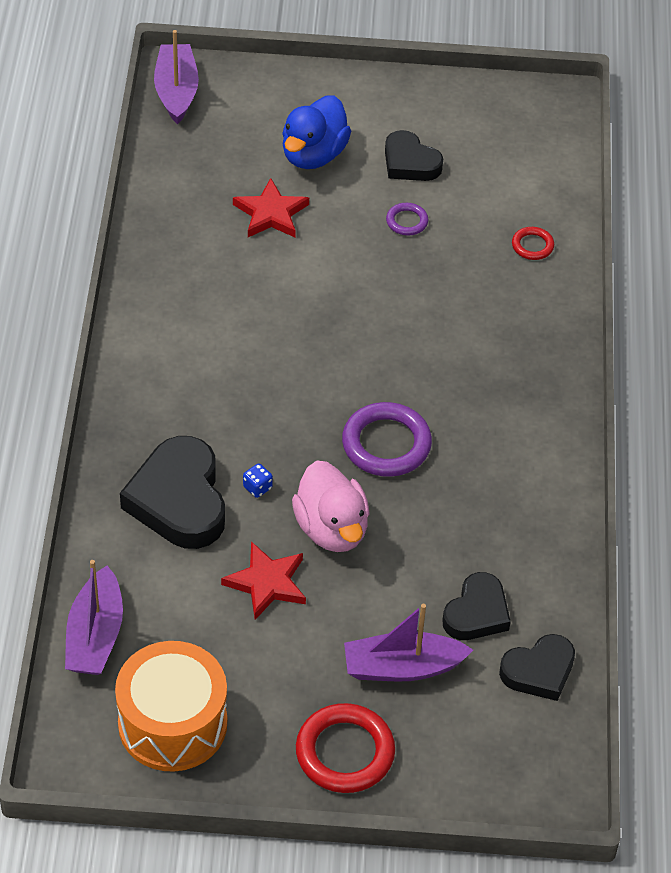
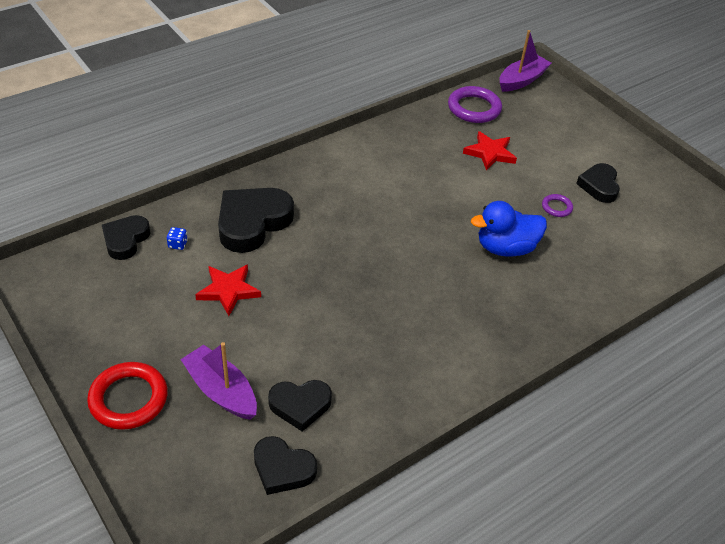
camera: 50 degrees right, 5 degrees down
purple boat [65,560,123,675] -> black heart [102,215,150,260]
orange drum [115,641,227,772] -> none
blue dice [243,464,273,498] -> blue dice moved to [167,227,188,250]
blue duck [282,95,351,169] -> blue duck moved to [471,201,547,257]
pink duck [292,461,370,552] -> none
purple ring [342,402,432,477] -> purple ring moved to [448,86,502,123]
red ring [512,227,554,260] -> none

